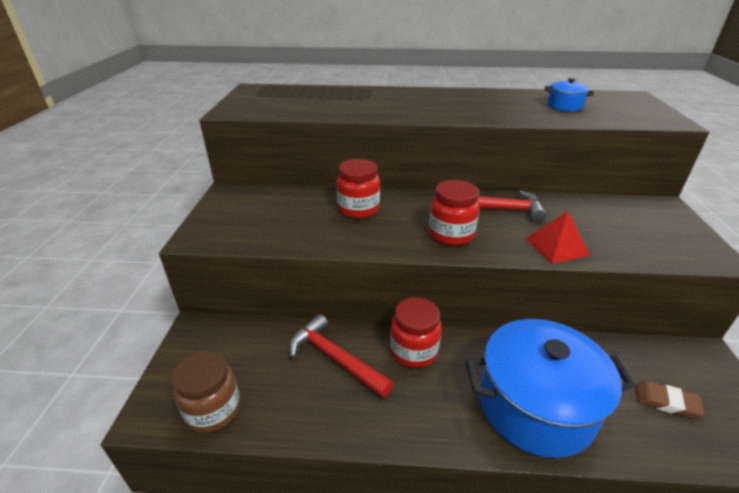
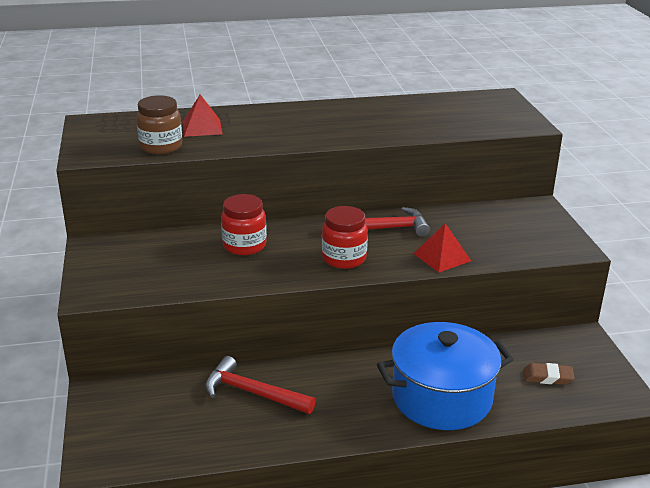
camera: 15 degrees left, 5 degrees down
brown jar [172,351,240,433] -> brown jar moved to [136,95,182,154]
red jar [390,297,442,368] -> none
blue pot [544,78,594,111] -> none
none -> red pyramid [183,94,223,137]

